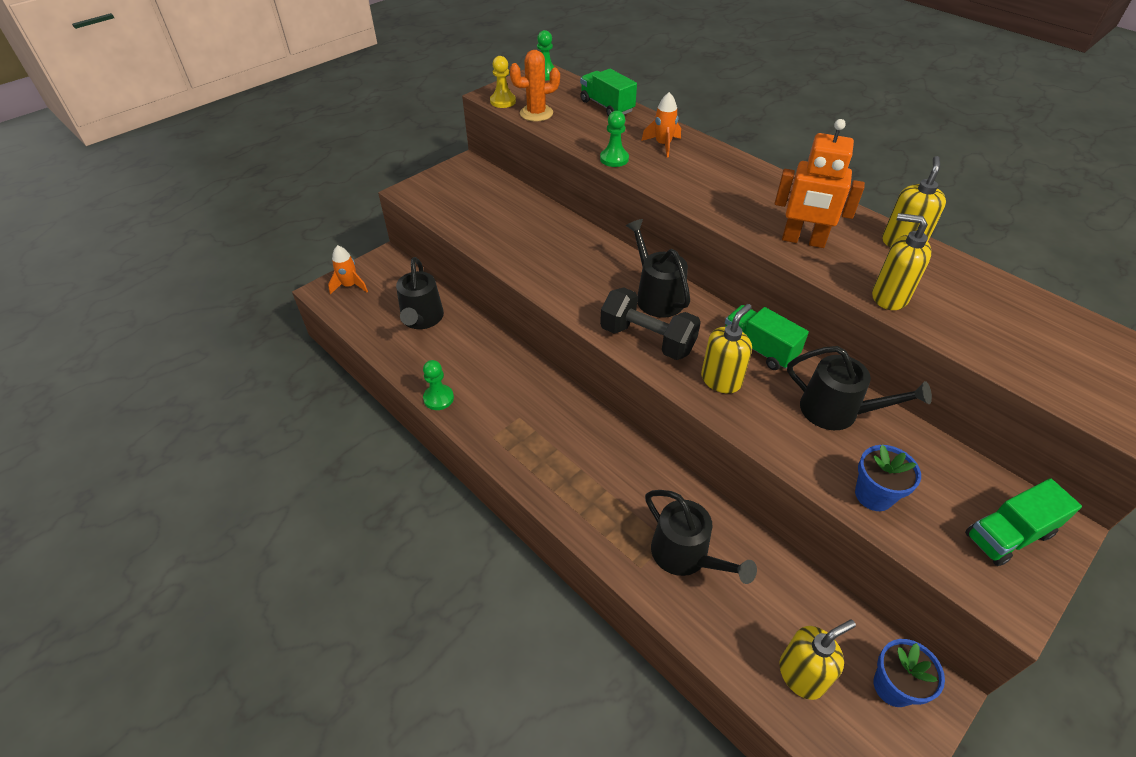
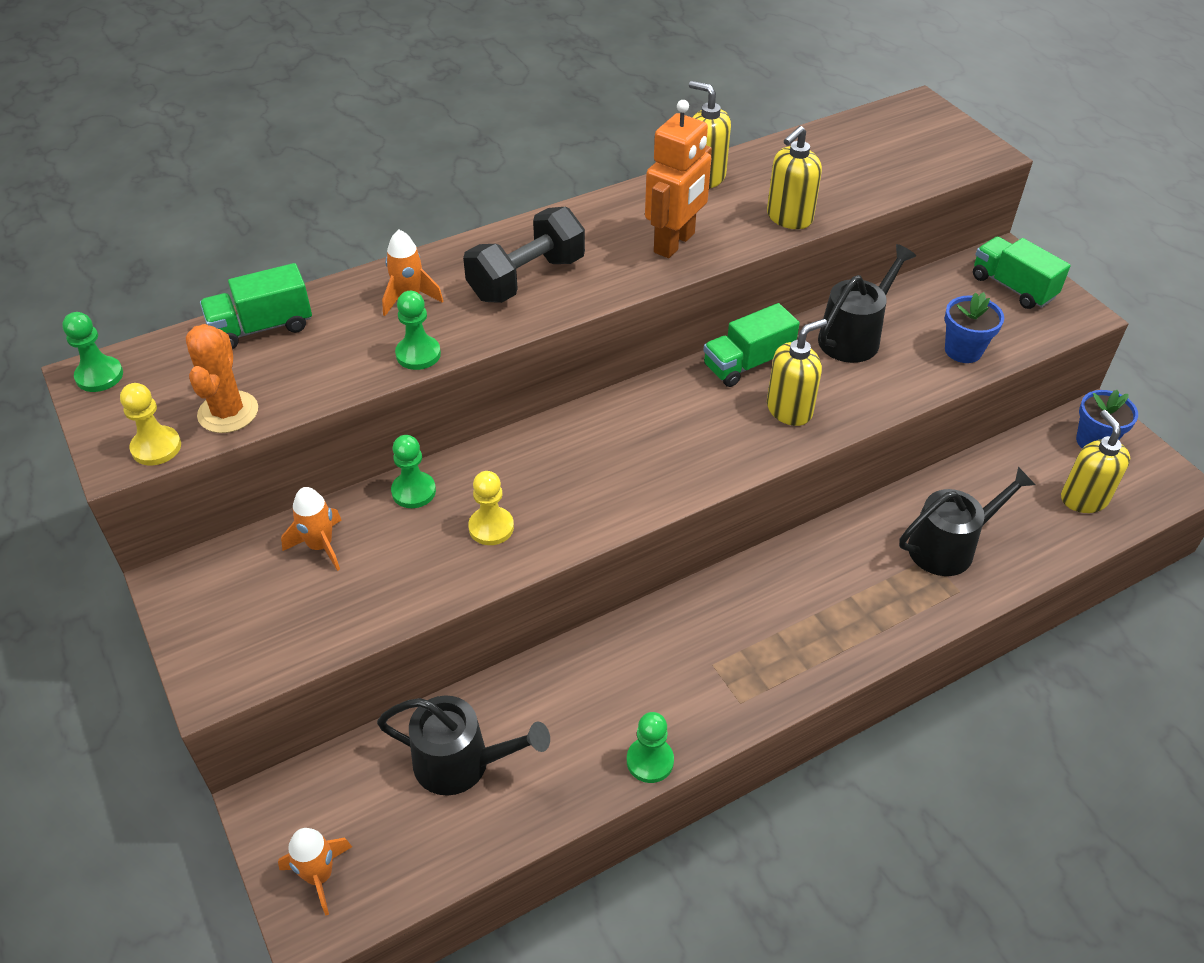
camera: 75 degrees left, 0 degrees up
black dumbbell [600,287,701,360] -> black dumbbell moved to [463,207,585,303]
black watering can [626,219,690,318] -> none
yellow soap dispenser [701,304,752,393] -> yellow soap dispenser turned 90 degrees clockwise [767,319,827,426]
green truck [965,478,1082,566] -> green truck turned 150 degrees clockwise [973,236,1071,309]
none -> orange rocket [281,487,342,571]
none -> green pawn [391,435,436,508]
none -> yellow pawn [468,471,514,545]

